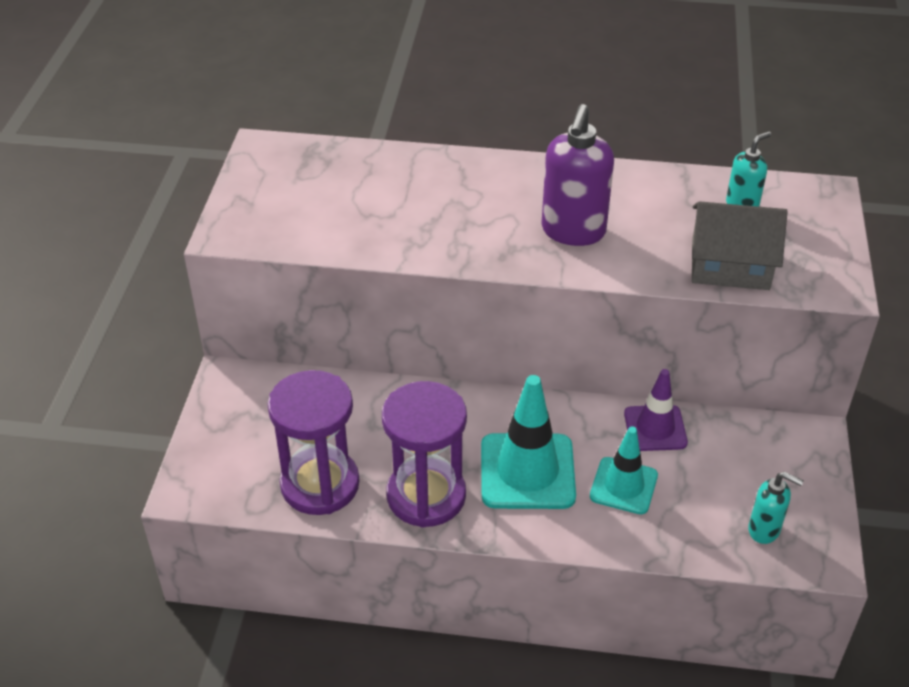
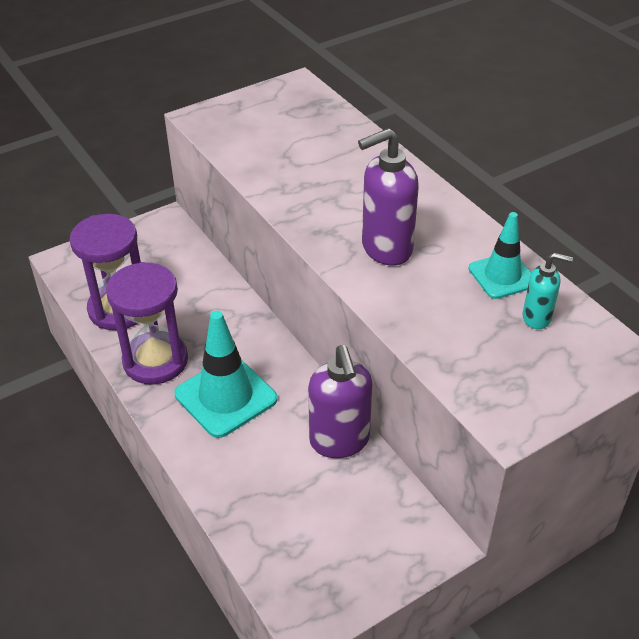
camera: 50 degrees right, 0 degrees up
turquoise traffic cone [590,427,658,515] -> turquoise traffic cone moved to [468,212,531,299]
purple traffic cone [624,369,688,451] -> purple soap dispenser [308,345,372,458]
grey house [692,201,788,290] -> none
turquoise soap dispenser [748,472,804,544] -> none

